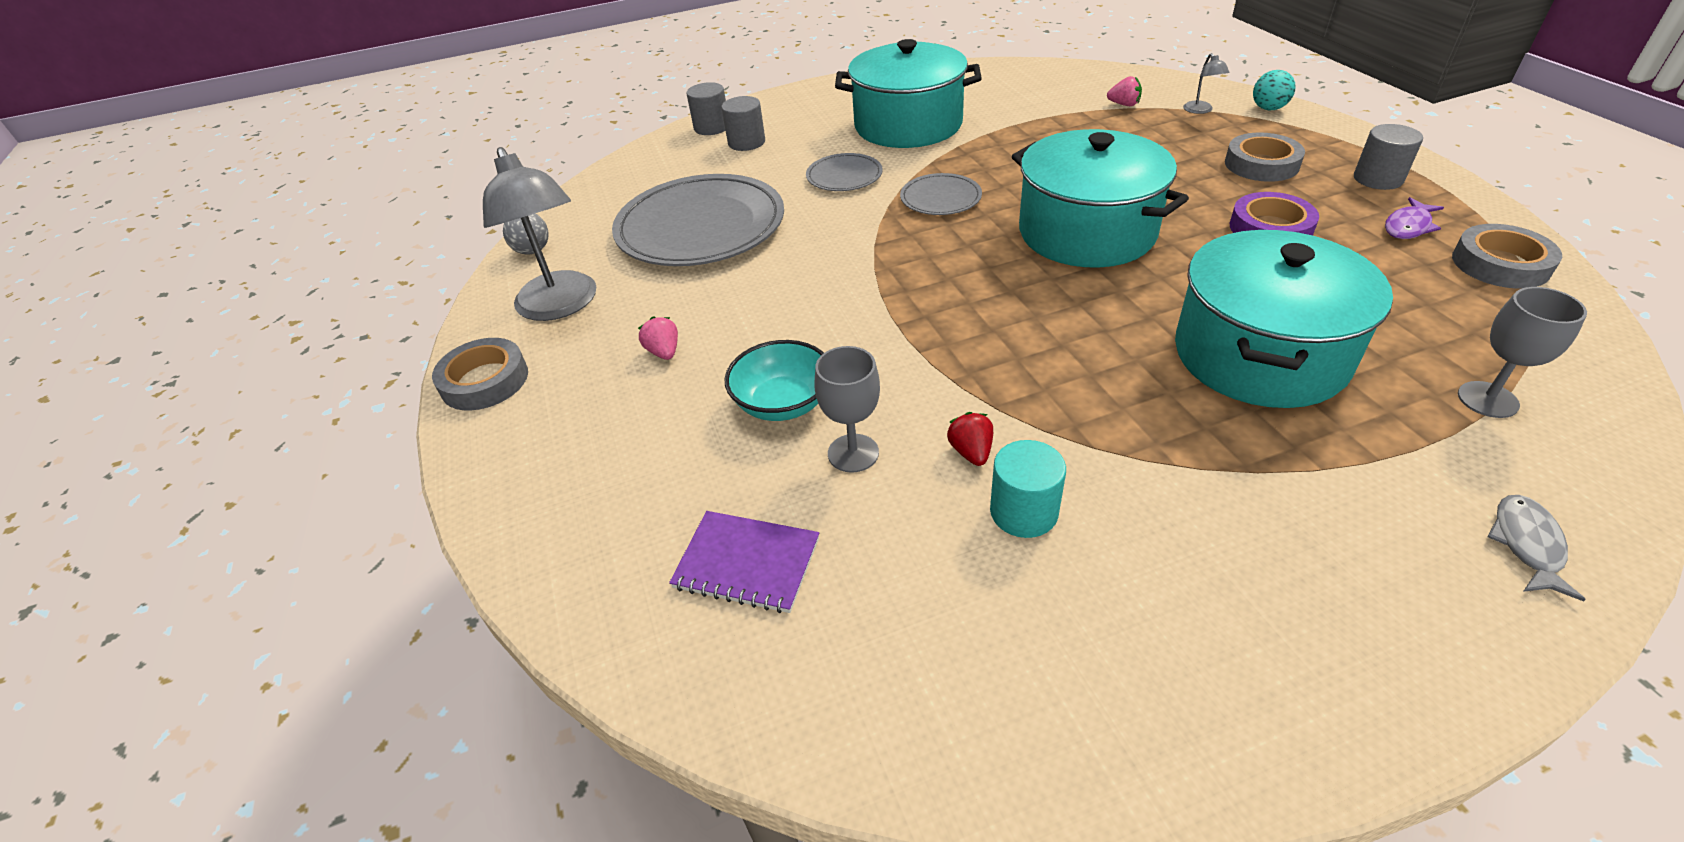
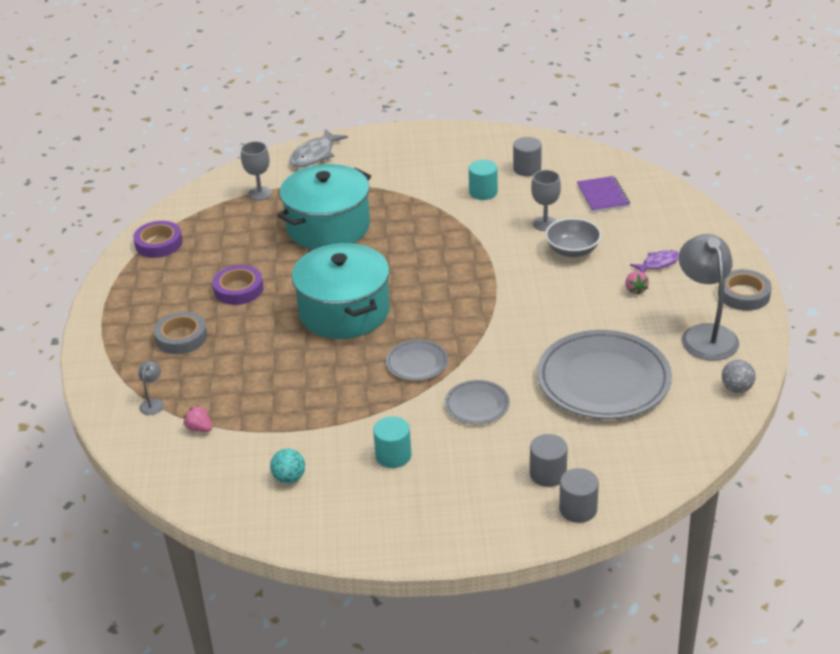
camera: 165 degrees left, 5 degrees down
purple notebook [669,511,819,613] -> purple notebook turned 45 degrees clockwise [577,176,630,213]
turquoise bowl [725,340,824,421] -> grey bowl [545,218,602,257]
turquoise pot [835,39,982,148] -> turquoise cylinder [373,416,411,468]
red strawberry [947,412,993,466] -> none
turquoise ball [1253,70,1296,110] -> turquoise ball moved to [270,449,305,484]
grey cylinder [1354,124,1423,190] -> grey cylinder moved to [513,137,542,176]
purple fish [1385,197,1444,239] -> purple fish moved to [630,250,679,273]
grey tape [1452,224,1562,289] -> purple tape [133,221,183,258]
grey fish [1487,495,1586,601] -> grey fish [290,129,348,168], size x1.57

